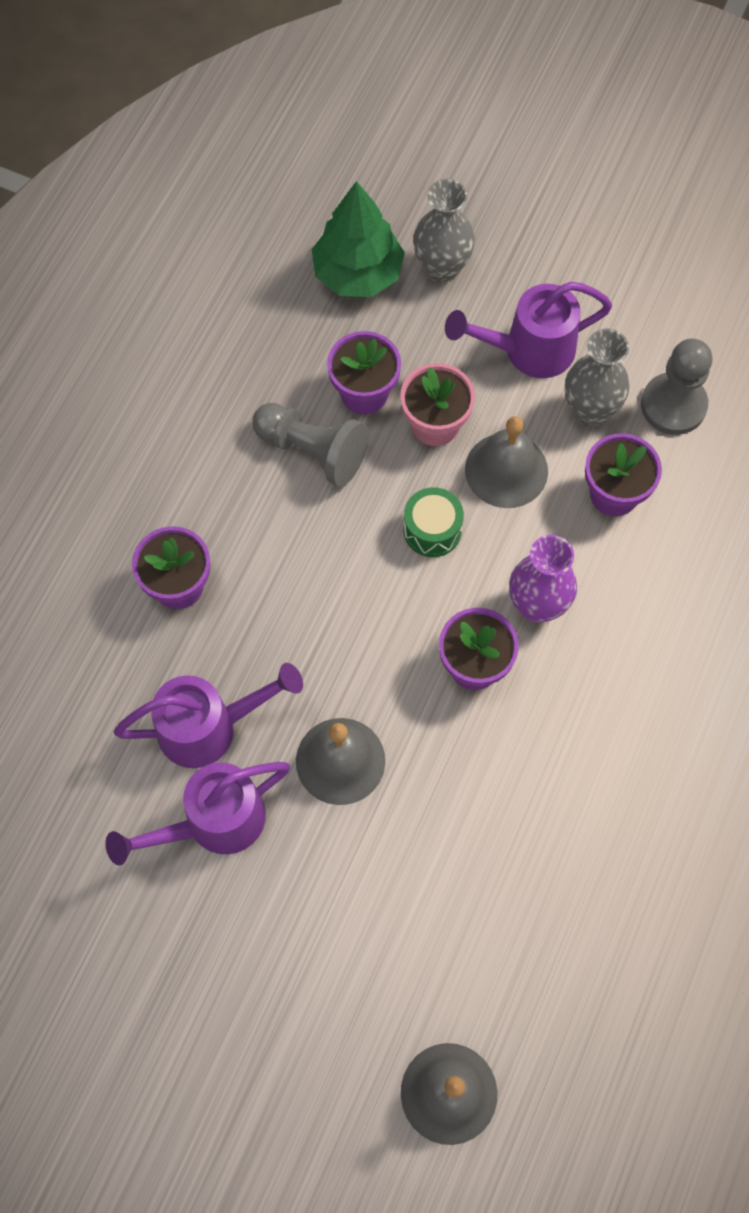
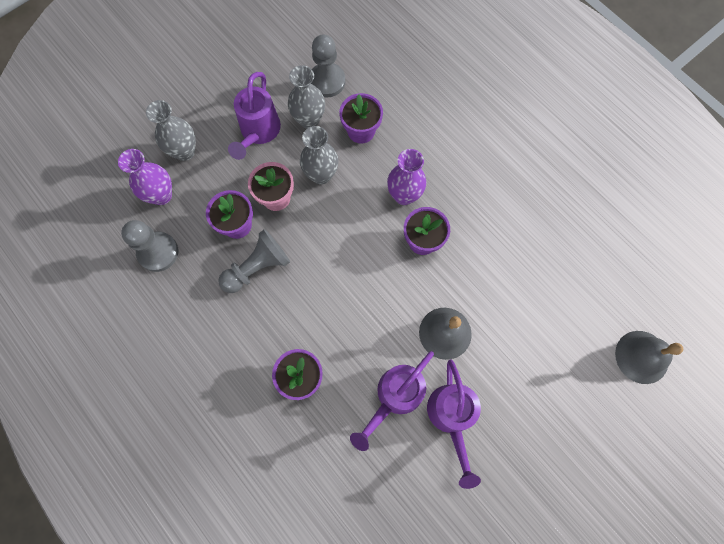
camera: 65 degrees left, 5 degrees up
purple watering can [114,663,303,768] -> purple watering can turned 150 degrees counterclockwise [350,351,434,451]
green tree [312,181,405,297] -> purple vase [118,149,172,205]
green drum [403,487,464,557] -> none
grey bell [465,416,548,508] -> grey vase [300,126,338,184]
none -> grey pawn [121,220,178,272]

